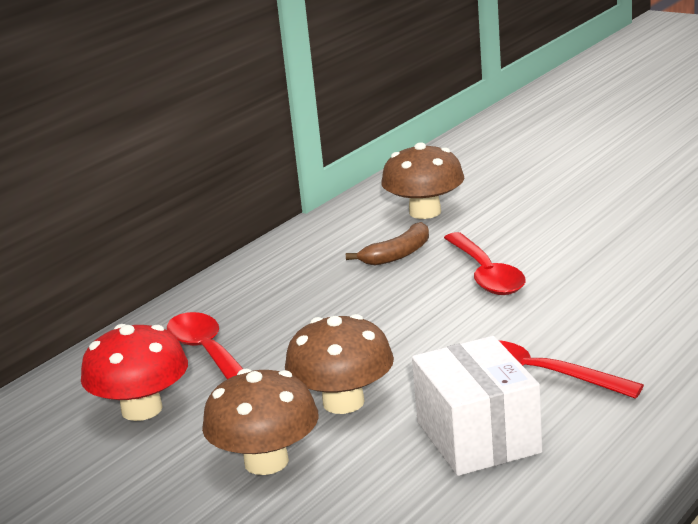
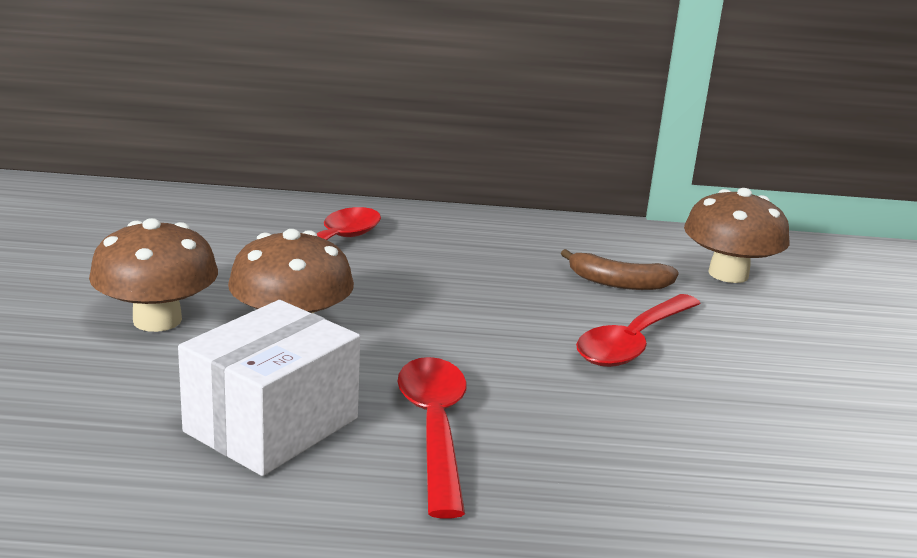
camera: 50 degrees right, 0 degrees up
red mushroom [81,324,188,421] -> none

